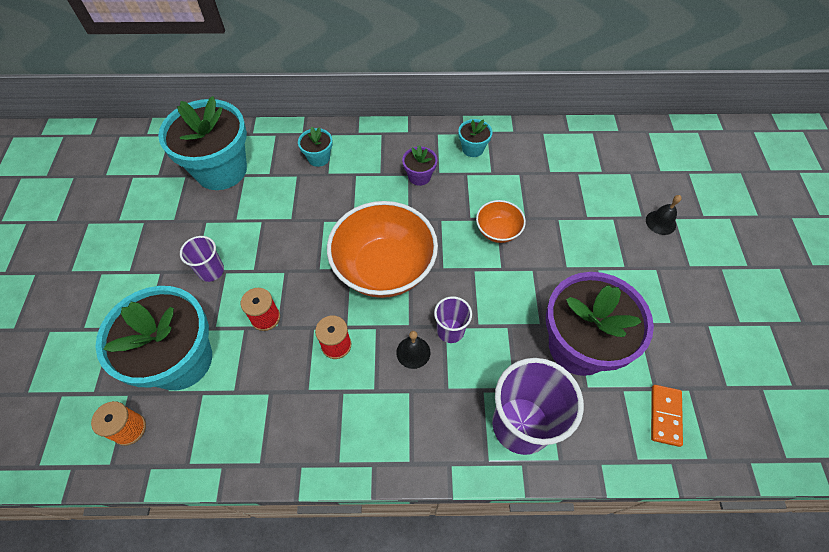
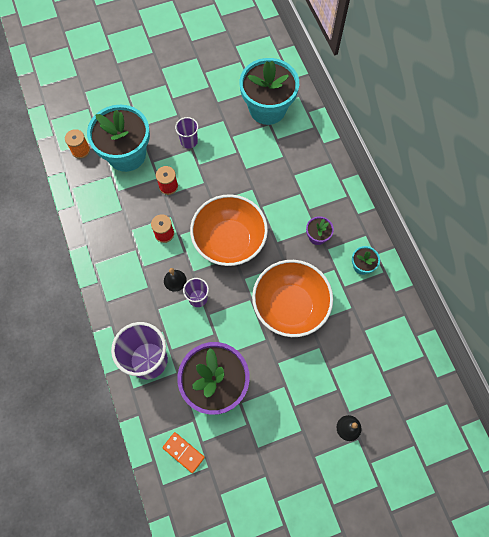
camera: 70 degrees right, 10 degrees up
turquoise flower pot [298,127,333,167] -> none
orange bowl [476,200,526,243] -> orange bowl [252,260,333,337], size x2.07
orange domino [651,385,683,447] -> orange domino turned 45 degrees clockwise [162,432,205,473]

